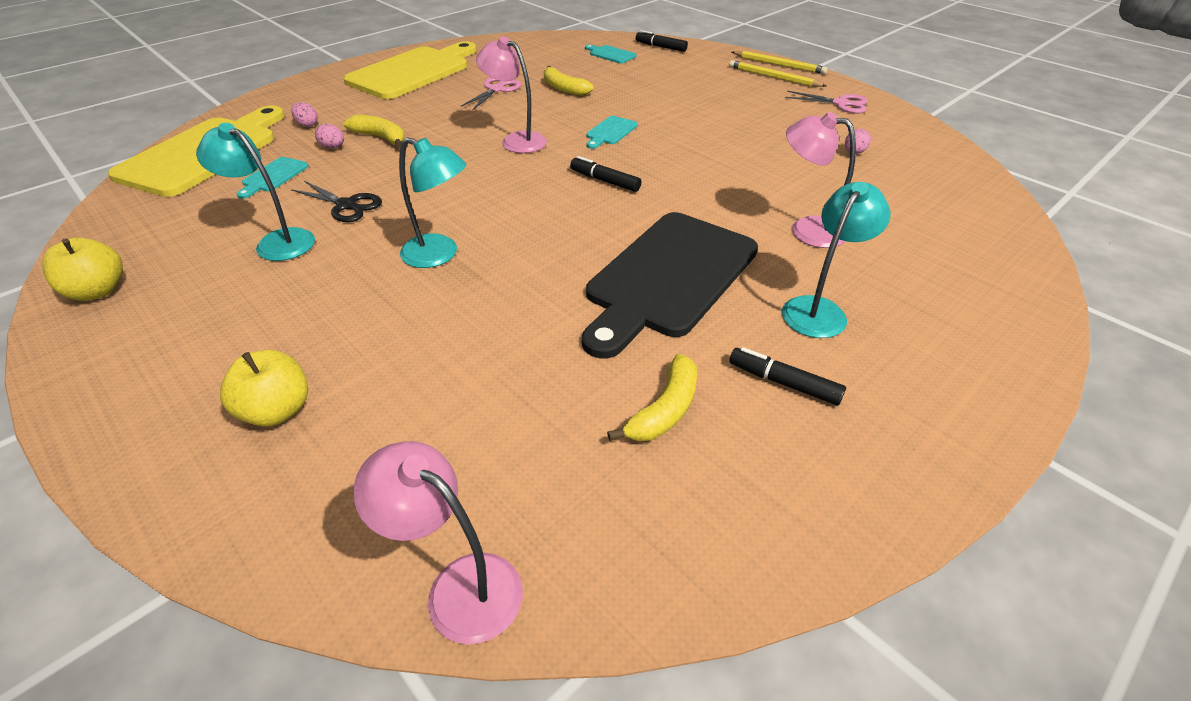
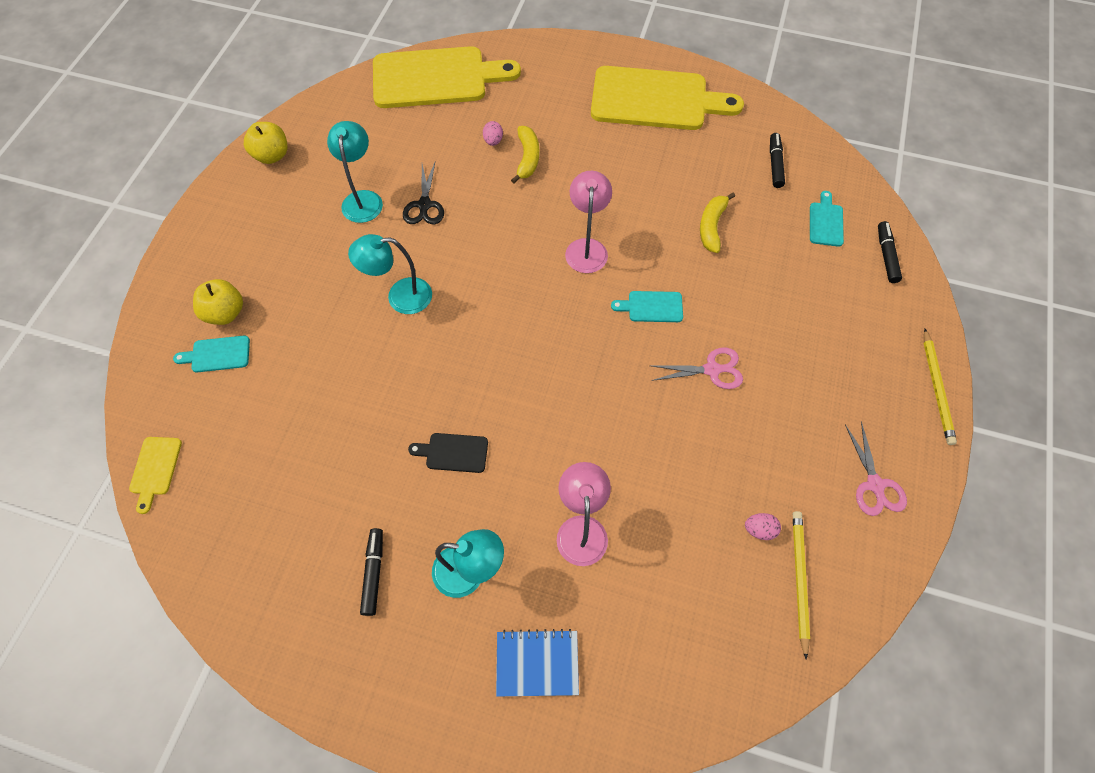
camera: 60 degrees right, 20 degrees up
turquoise cutting board [237,157,309,199] -> turquoise cutting board moved to [173,335,250,372]
pink egg [291,102,318,127] -> none
pink lamp [353,441,523,644] -> yellow cutting board [129,437,182,514]
turquoise lamp [399,137,467,268] -> turquoise lamp turned 90 degrees clockwise [348,234,432,314]
pink scissors [461,77,521,110] -> pink scissors moved to [651,348,743,389]
black marker [570,156,641,192] -> black marker moved to [770,133,785,188]
black cutting board [582,212,758,359] -> black cutting board [408,433,488,473], size x0.41
yellow banana [607,354,697,441] -> none
yellow pencil [729,60,826,87] -> yellow pencil moved to [793,511,810,660]
none -> blue notebook [496,629,579,696]

